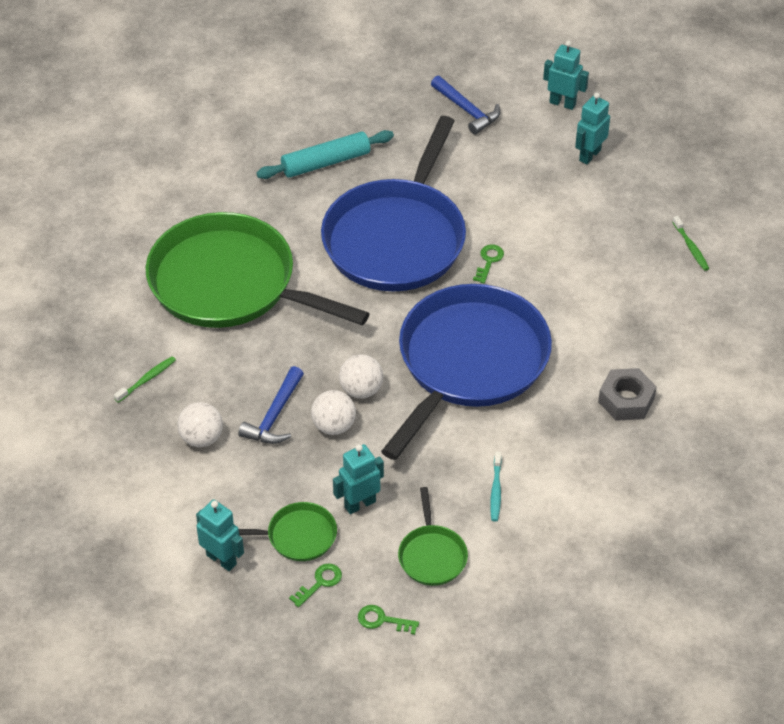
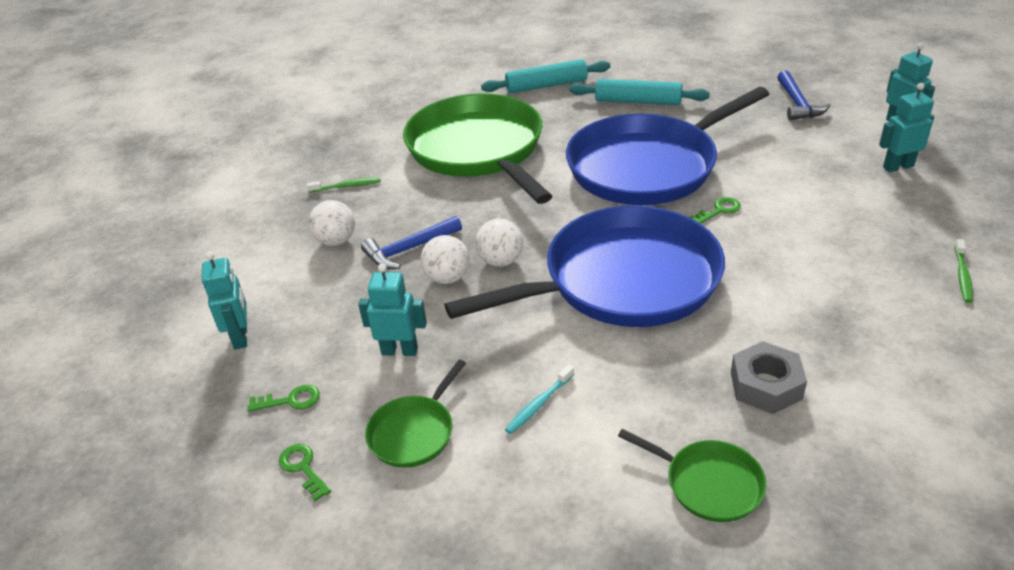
camera: 40 degrees right, 10 degrees down
green pan [239,502,337,561] -> green pan moved to [618,429,767,522]
none -> turquoise rolling pin [481,59,610,93]

